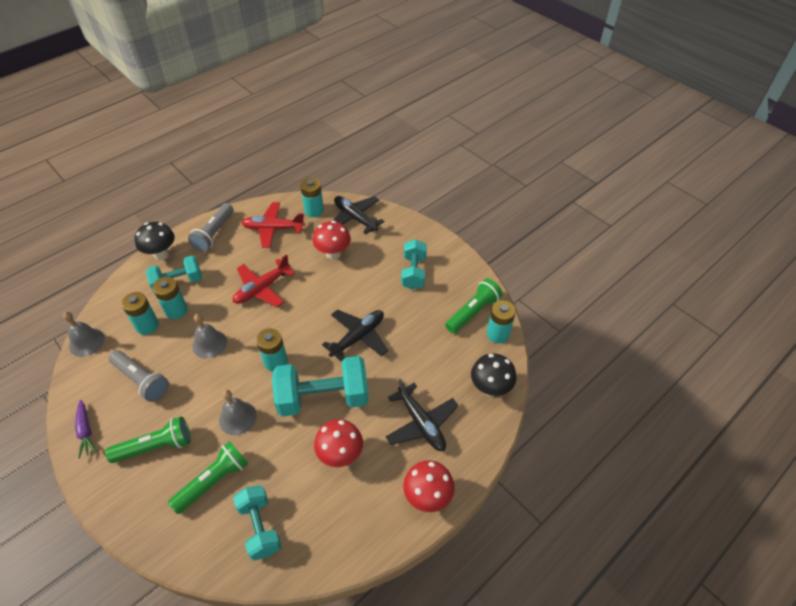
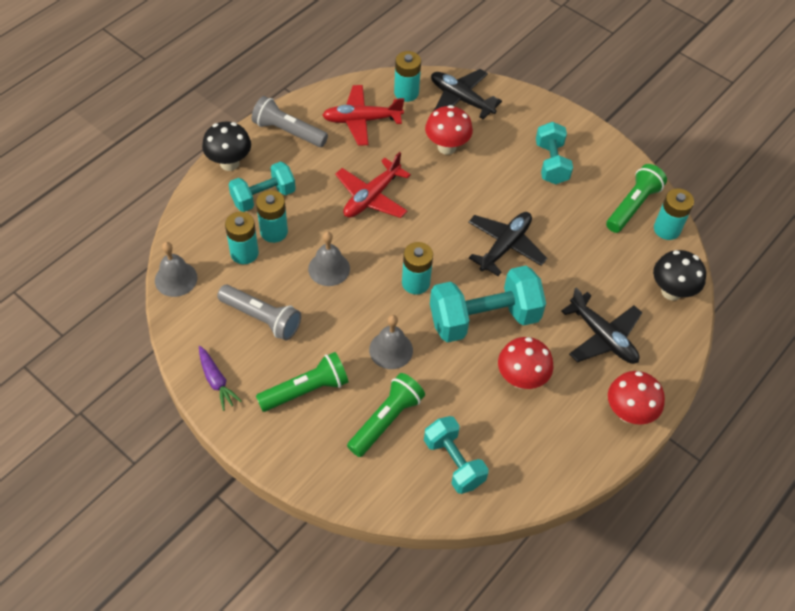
camera: 10 degrees left, 5 degrees up
grey flashlight [188,203,233,252] -> grey flashlight turned 105 degrees clockwise [251,96,328,147]

